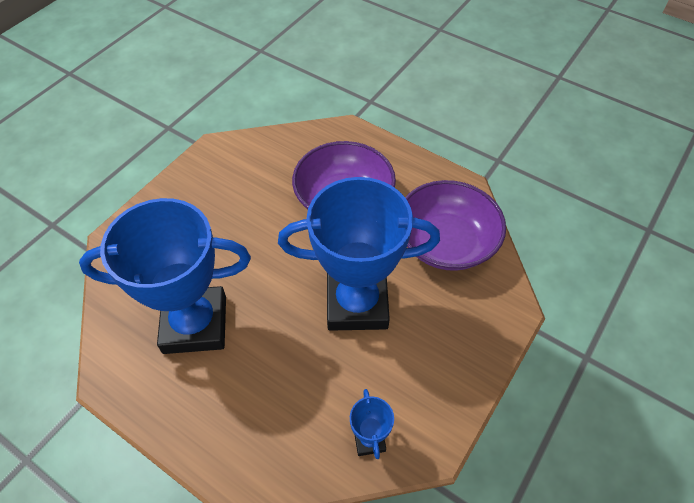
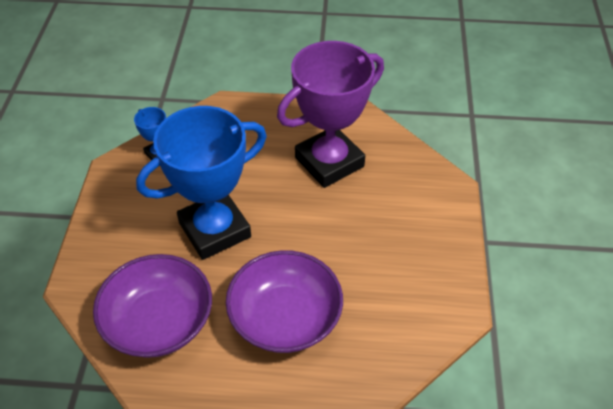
camera: 150 degrees right, 5 degrees down
blue trophy [79,198,251,354] -> purple trophy [277,41,384,188]

